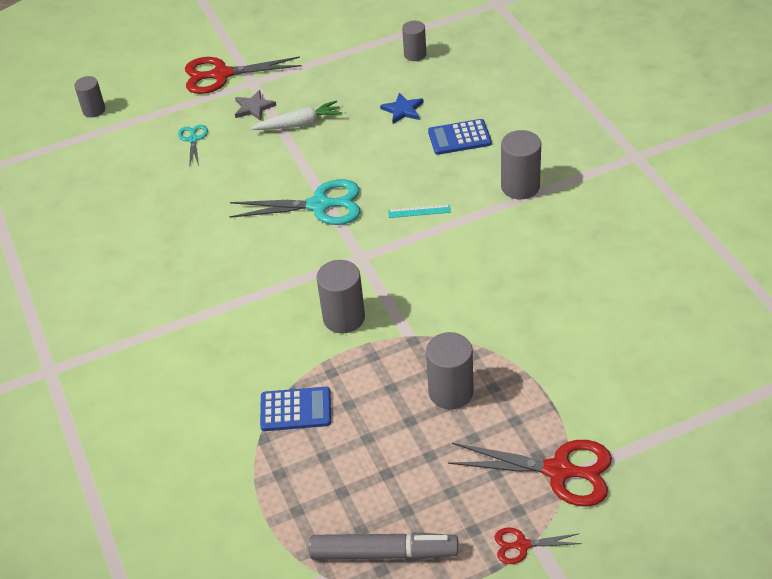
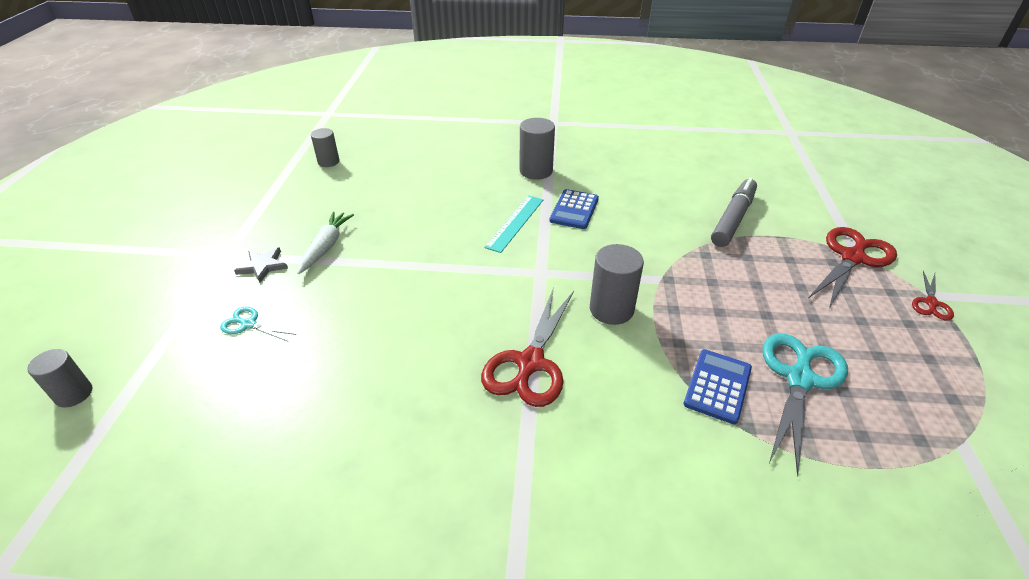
camera: 65 degrees left, 5 degrees down
red scissors [185,56,302,94] -> red scissors moved to [481,287,574,407]
turquoise scissors [229,179,360,225] -> turquoise scissors moved to [763,333,848,477]
grey marker [309,532,458,560] -> grey marker moved to [711,178,757,247]
blue star [380,92,424,124] -> none
turquoise ruler [388,205,451,218] -> turquoise ruler [484,195,543,253], size x1.67
grey cylinder [426,332,474,409] -> none
blue calculator [428,119,492,155] -> blue calculator moved to [550,189,599,229]

